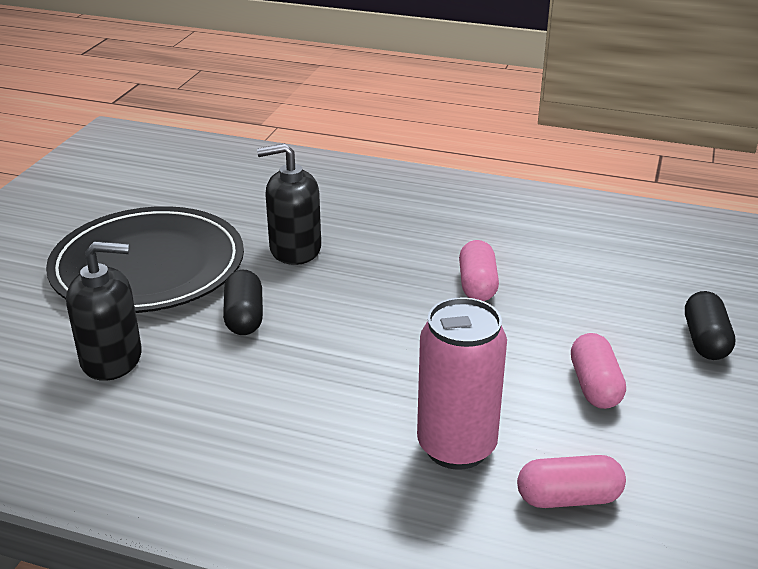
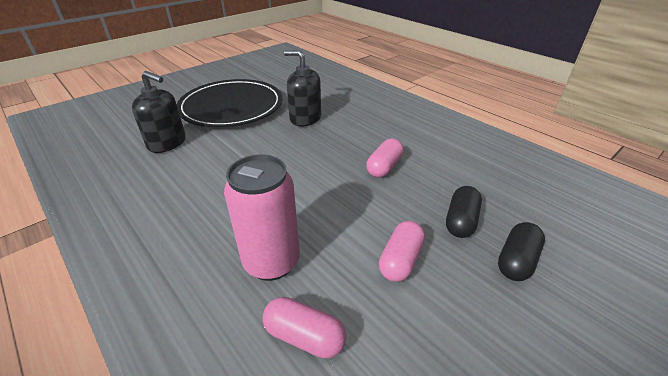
camera: 30 degrees right, 5 degrees up
black capsule [223,270,263,335] -> black capsule moved to [446,186,482,238]

